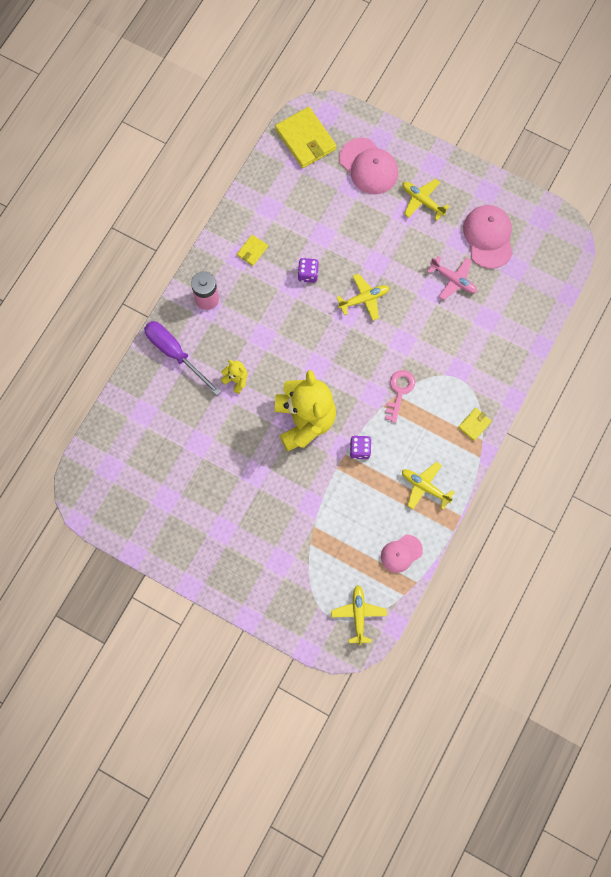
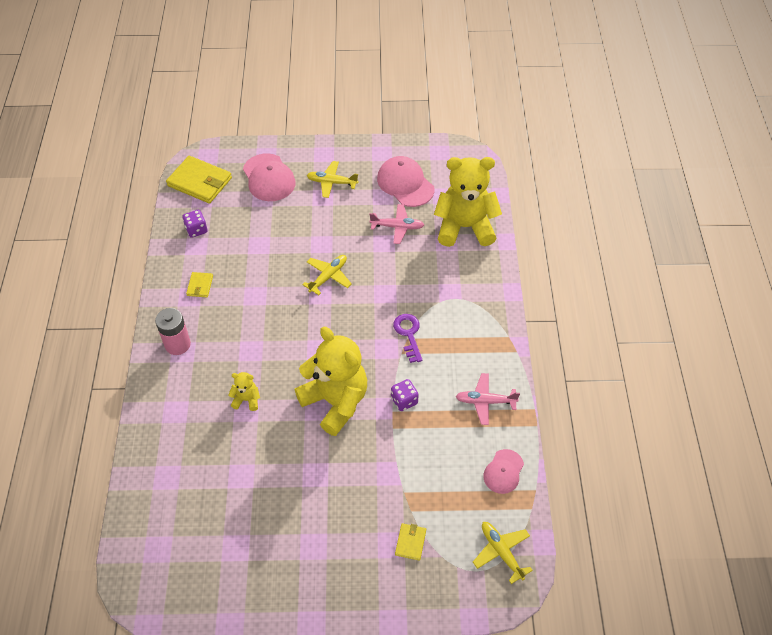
camera: 30 degrees left, 20 degrees down
purple screwdriver [144,321,221,395] -> none
purple dice [298,258,319,283] -> purple dice moved to [183,210,208,238]
pink cap [339,138,398,194] -> pink cap turned 45 degrees clockwise [243,153,296,201]
pink key [385,370,415,423] -> purple key [393,314,423,363]
yellow plane [402,462,455,510] -> pink plane [455,373,520,425]
yellow wallet [458,408,492,441] -> yellow wallet moved to [395,523,426,561]
none -> yellow teddy bear [434,157,502,247]

